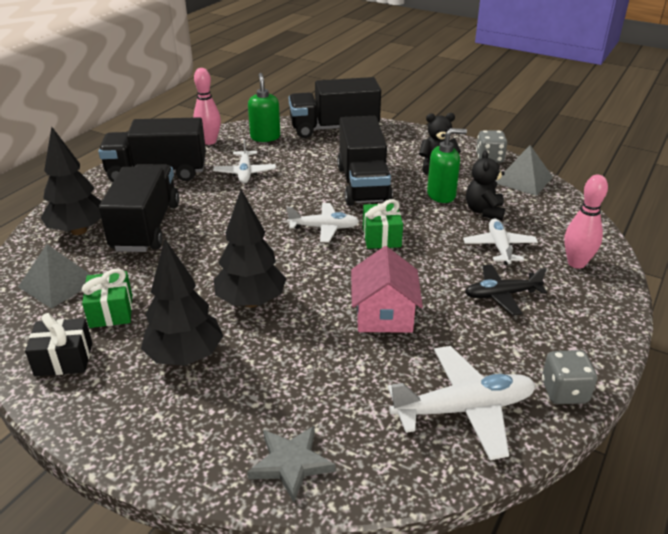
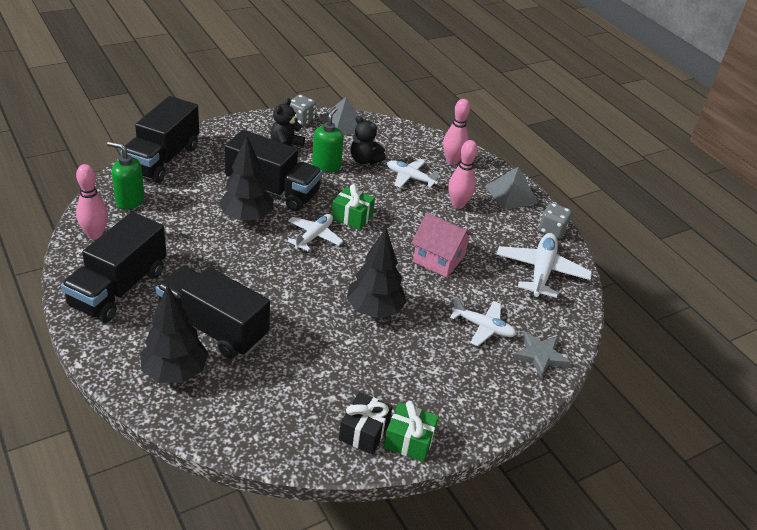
camera: 65 degrees left, 5 degrees up
grey pyramid [18,244,91,309] -> grey pyramid moved to [485,167,538,210]
green gift [82,268,132,328] -> green gift moved to [384,401,439,462]
black tree [141,239,223,366] -> black tree moved to [219,136,273,222]
white plane [213,139,276,183] -> white plane moved to [450,297,517,346]
black plane [465,264,547,316] -> pink bowling pin [448,140,478,209]

